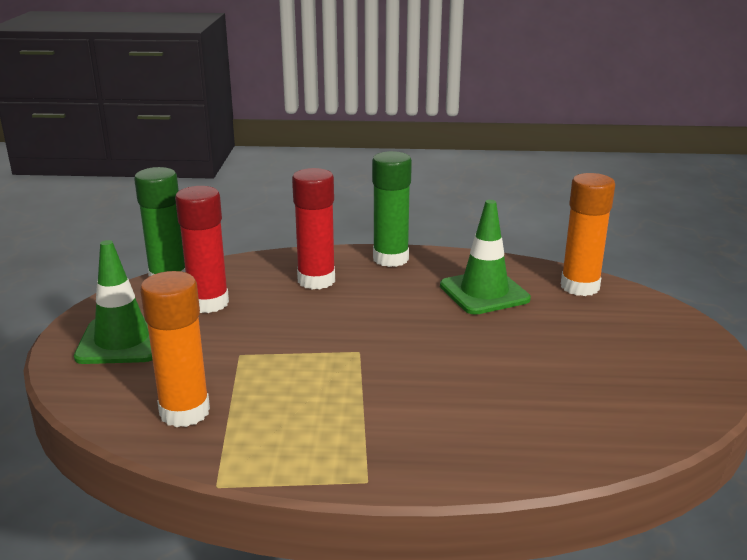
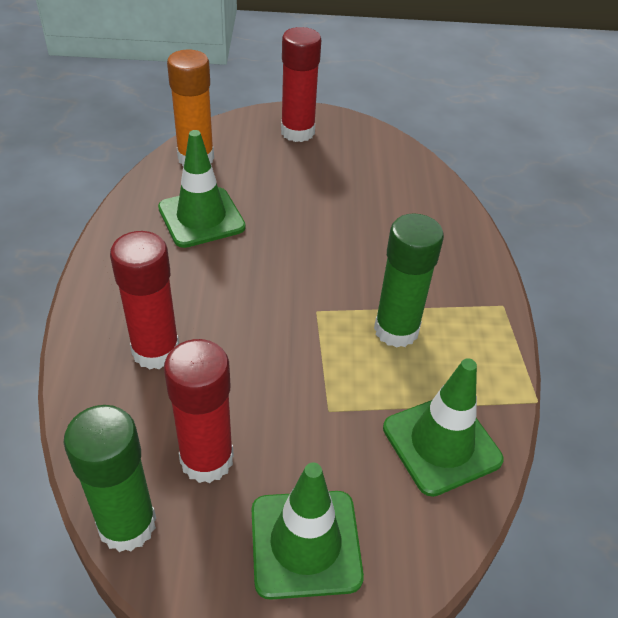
camera: 95 degrees left, 20 degrees up
orange glue stick [140,271,210,427] -> green traffic cone [383,358,504,497]
green glue stick [372,151,412,267] -> green glue stick moved to [374,213,444,348]
none -> red glue stick [281,27,321,142]

